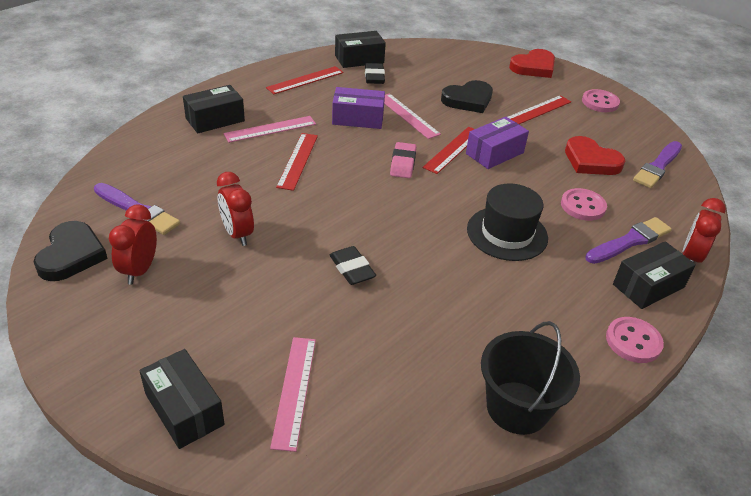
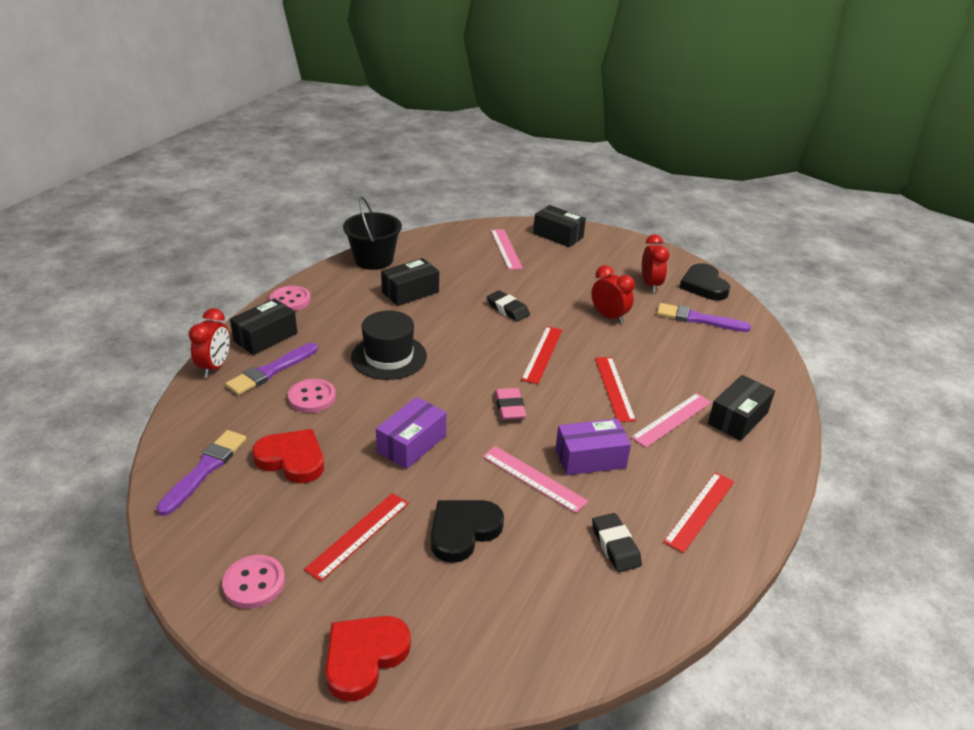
camera: 165 degrees right, 5 degrees down
black box [335,31,386,68] -> black box moved to [381,258,439,306]
red ruler [422,127,474,174] -> red ruler moved to [521,326,562,384]

